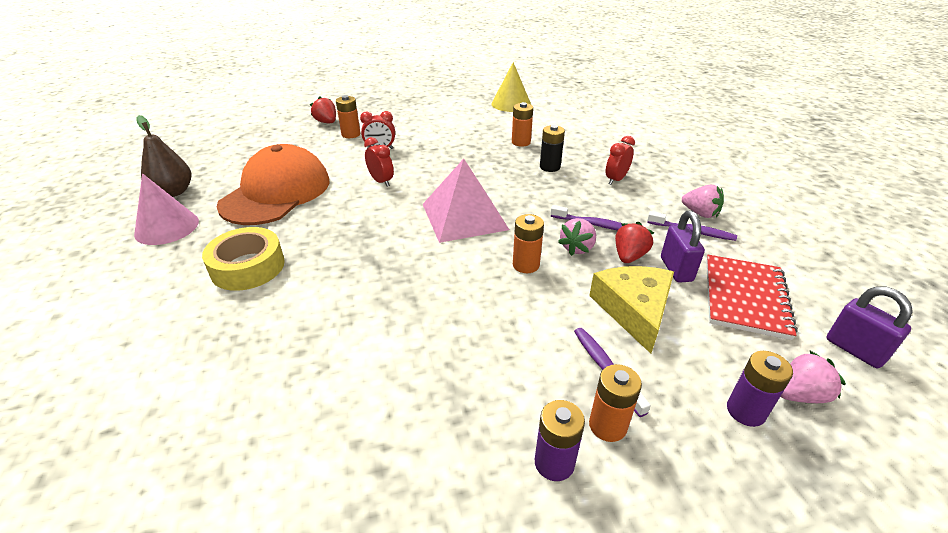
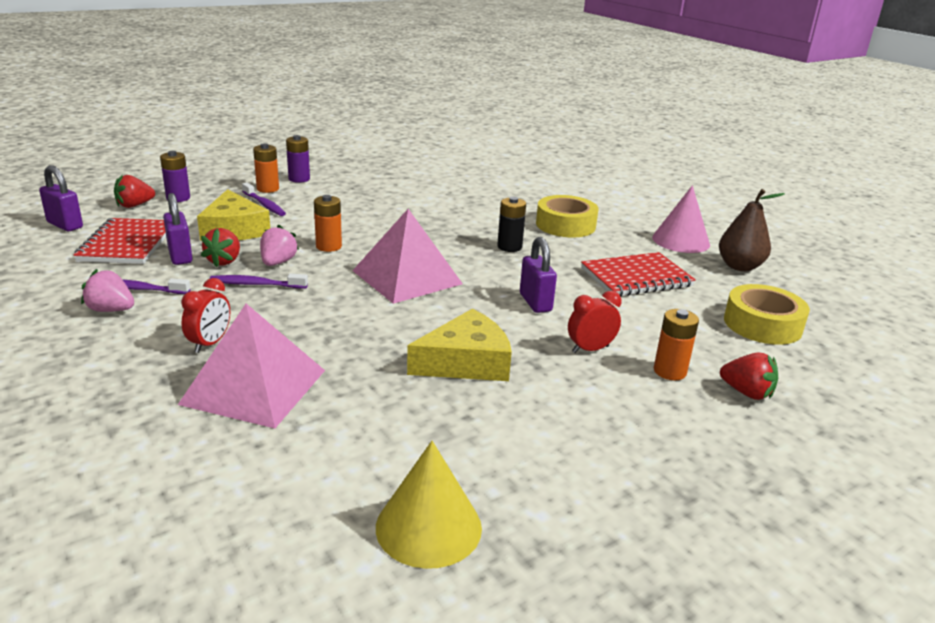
camera: 160 degrees right, 10 degrees down
orange cap [217,144,330,225] -> red notebook [581,252,696,297]
red clock [364,137,394,187] -> purple padlock [520,237,557,313]
orange battery [512,102,533,147] -> none
black battery [540,125,565,172] -> black battery moved to [497,197,526,252]
pink strawberry [780,350,846,403] -> red strawberry [114,174,155,208]
none -> pink pyramid [178,304,325,428]
none -> yellow cheese [407,309,512,381]
none -> yellow tape [724,284,810,345]

